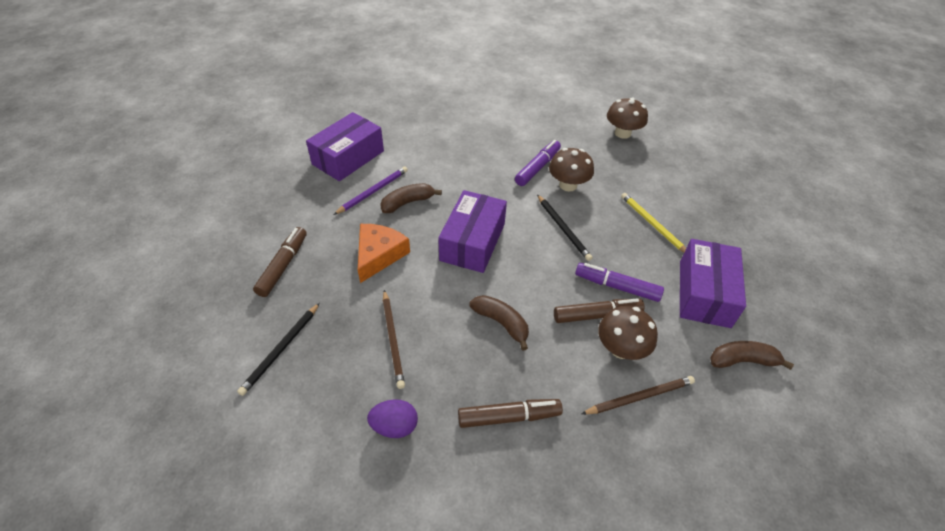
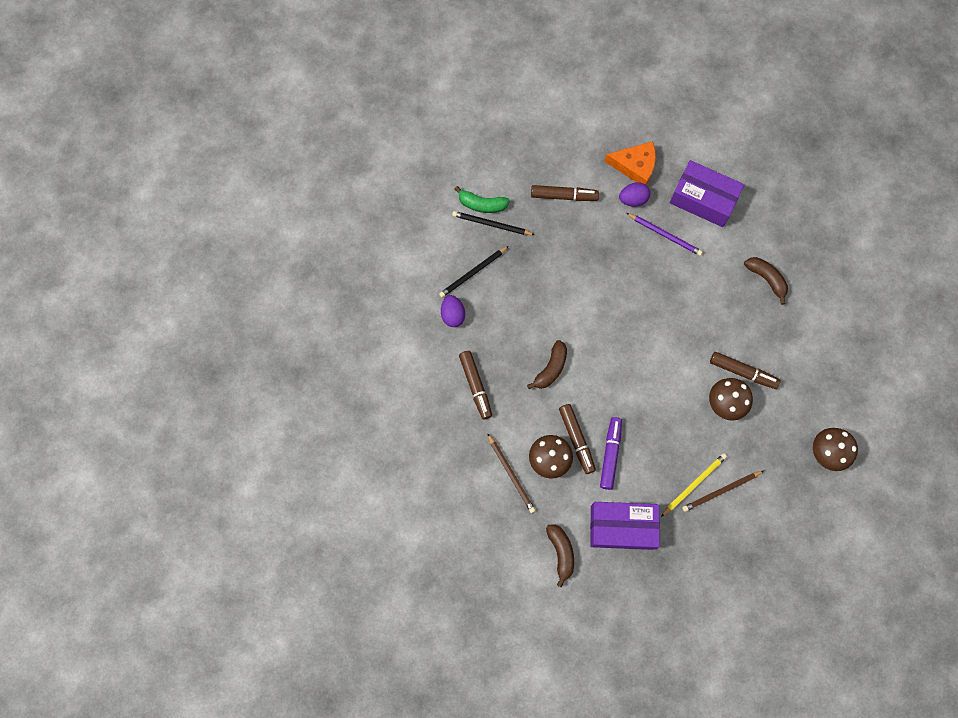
camera: 80 degrees right, 25 degrees up
orange cheese [358,224,410,283] -> orange cheese moved to [604,141,656,185]
brown banana [380,183,442,213] -> brown banana moved to [744,257,788,305]
brown pencil [383,290,405,389] -> brown pencil moved to [682,471,763,512]
purple box [438,190,507,273] -> none
purple marker [515,140,561,186] -> brown marker [710,352,780,389]
black pencil [537,194,593,261] -> black pencil moved to [439,246,509,298]
none -> green banana [455,186,510,213]
none -> purple egg [619,182,650,207]

